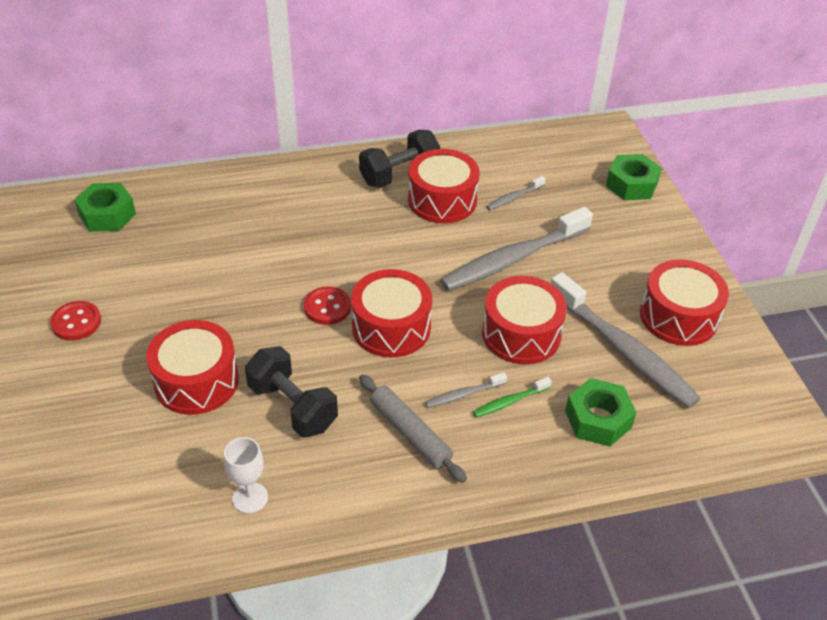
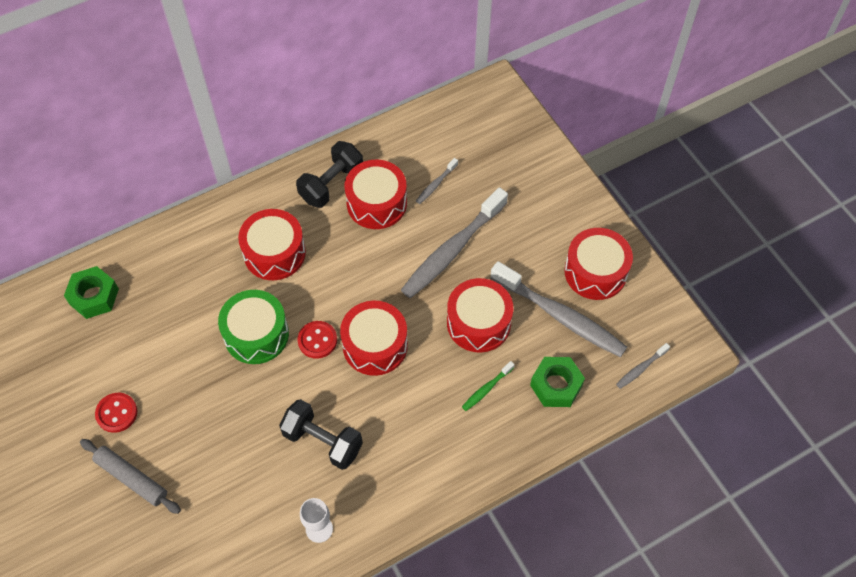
camera: 15 degrees left, 15 degrees up
red drum [146,320,239,415] -> red drum moved to [238,209,306,280]
grey rolling pin [359,374,467,483] -> grey rolling pin moved to [80,439,181,514]
grey toothbrush [425,372,507,408] -> grey toothbrush moved to [616,343,670,389]
green nut [606,154,662,200] -> none
none -> green drum [218,290,289,364]

